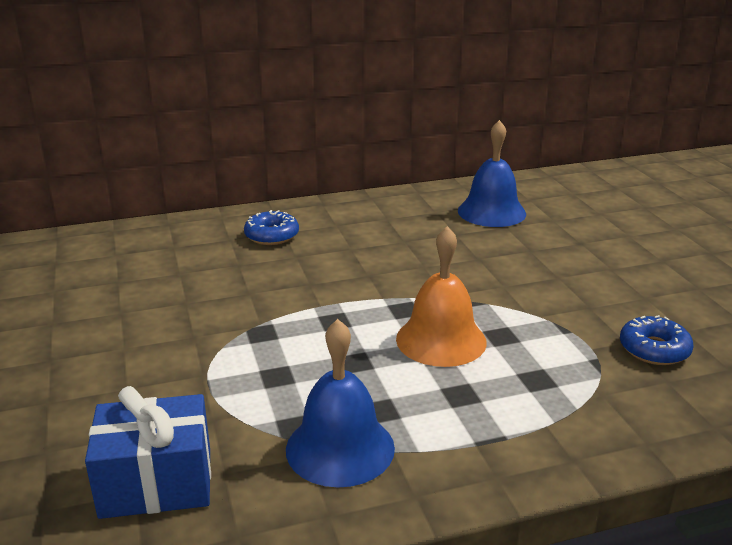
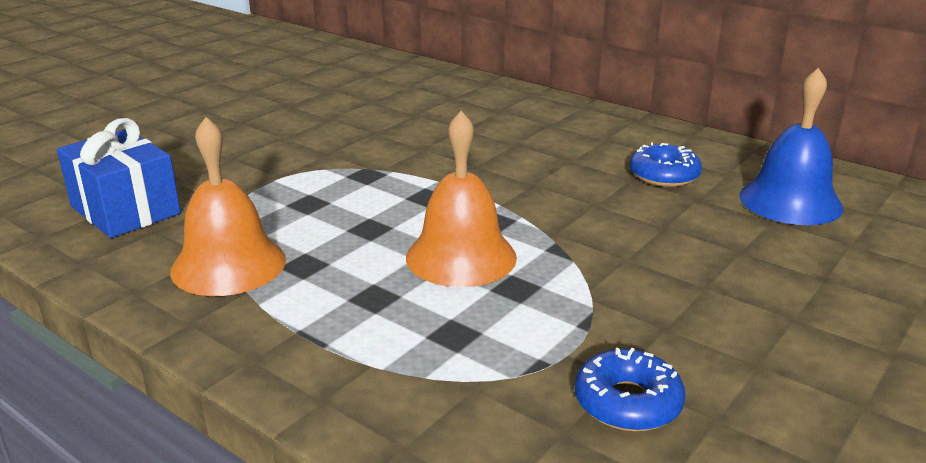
camera: 55 degrees right, 0 degrees up
blue donut [244,210,299,245] -> blue donut moved to [630,143,702,187]
blue bell [286,319,395,487] -> orange bell [170,117,286,296]

